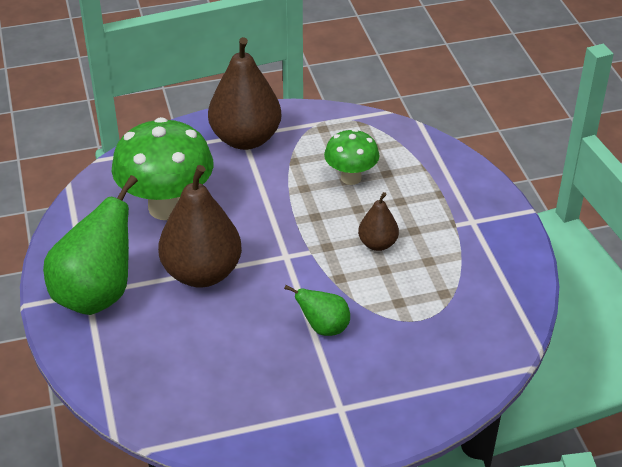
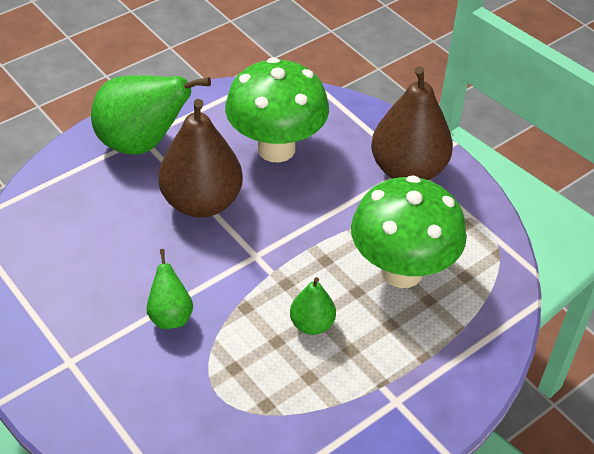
camera: 65 degrees right, 5 degrees up
green mushroom [324,129,379,185] -> green mushroom [351,175,467,288], size x1.77
brown pear [358,192,399,251] -> green pear [290,277,336,335]

